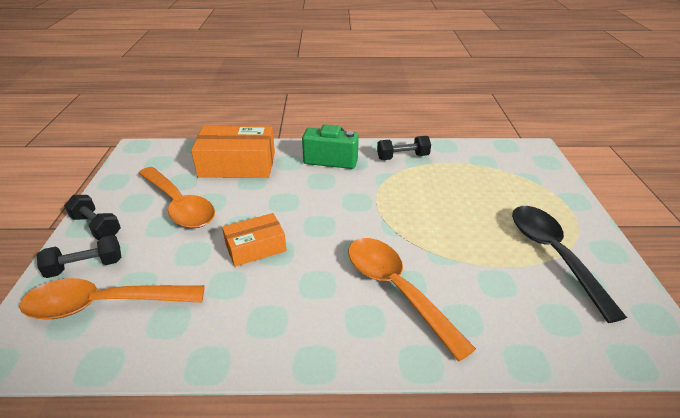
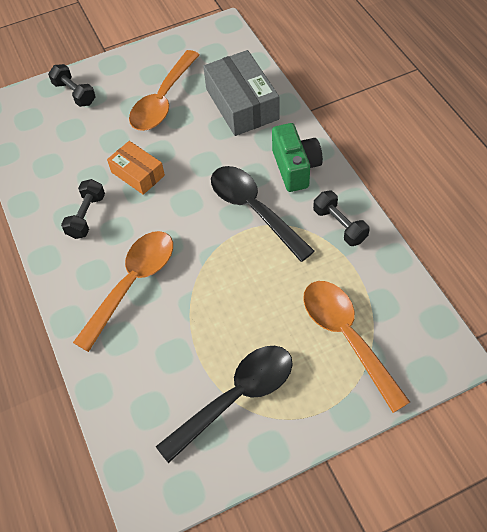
camera: 70 degrees right, 20 degrees up
orange spoon [19,278,205,319] -> orange spoon moved to [303,281,410,413]
black dumbbell [64,195,121,240] -> black dumbbell moved to [61,179,105,239]
orange box [191,126,275,178] -> grey box [203,50,279,136]
none -> black spoon [211,166,315,262]

